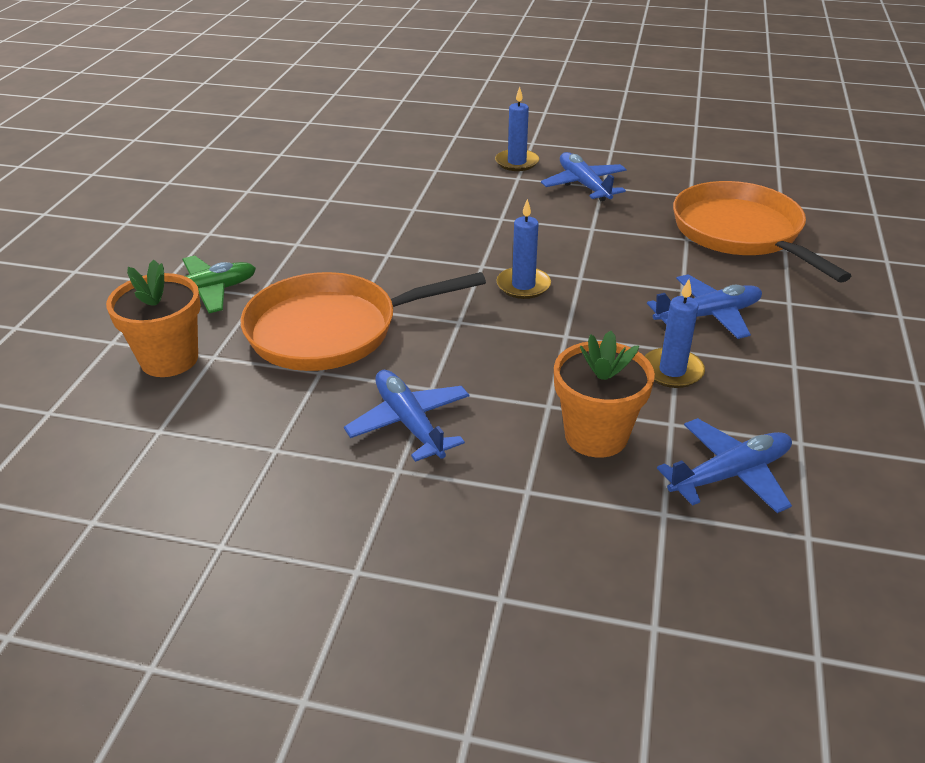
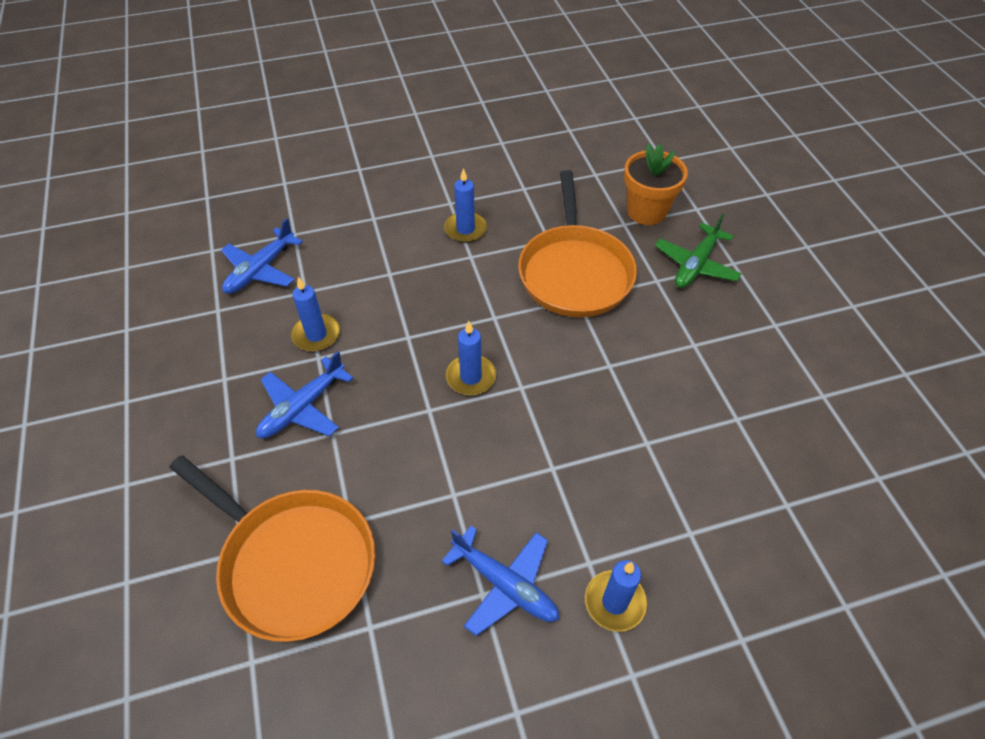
camera: 150 degrees right, 15 degrees up
orange pan [241,272,486,371] -> orange pan turned 135 degrees clockwise [518,170,637,317]
blue plane [344,370,469,462] -> blue candle [444,168,487,243]
orange flower pot [554,331,655,458] -> none

